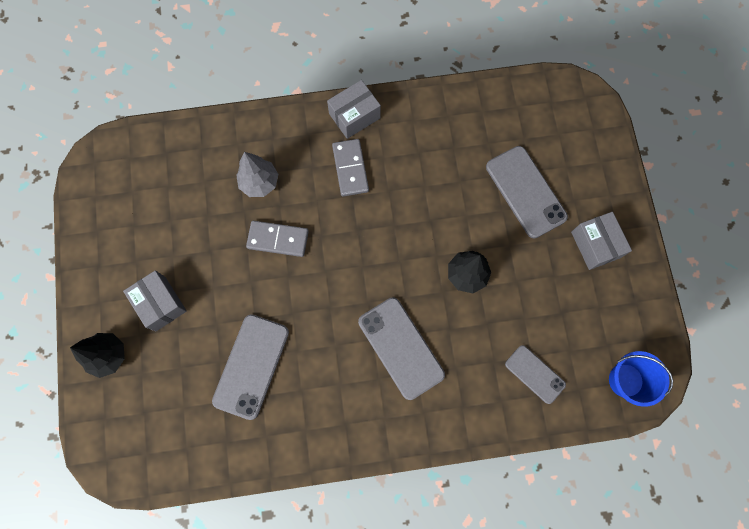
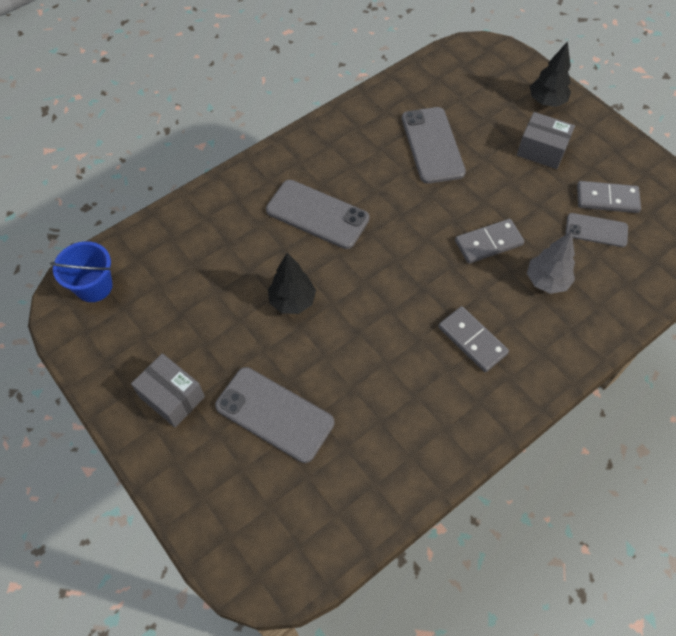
camera: 150 degrees right, 15 degrees down
grey box [327,80,381,139] -> none
grey phone [505,345,566,404] -> grey phone moved to [566,213,628,247]
none -> grey domino [577,181,641,213]

